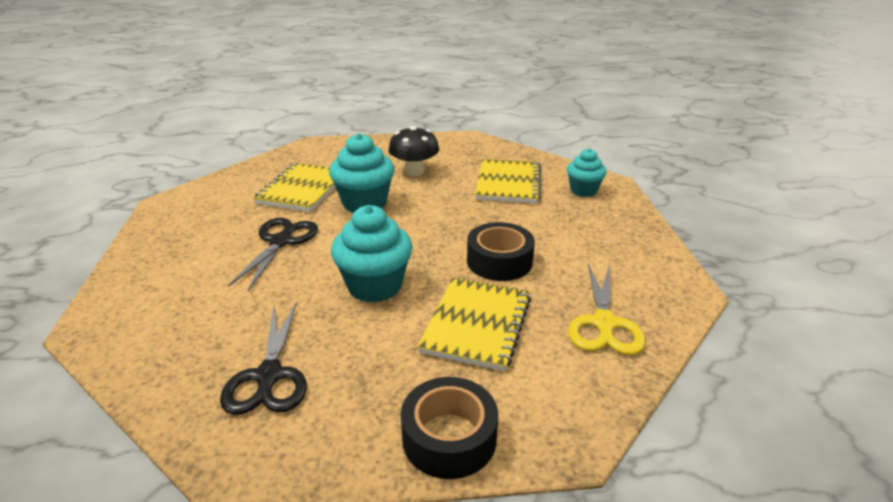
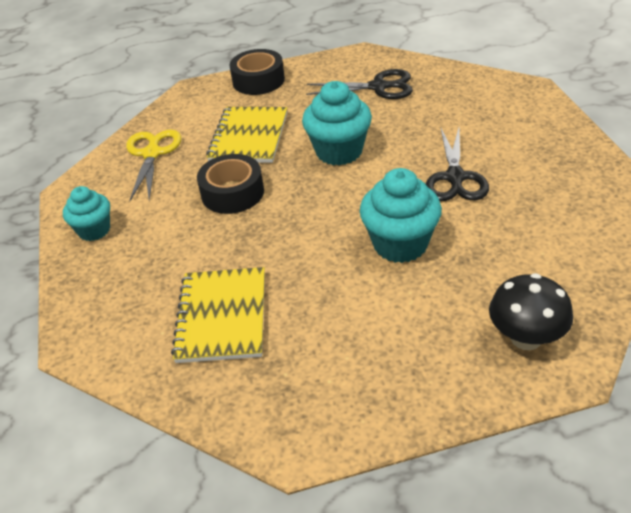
camera: 175 degrees right, 10 degrees up
black scissors [220,301,307,415] -> black scissors turned 105 degrees clockwise [306,69,413,99]
yellow notebook [253,163,335,212] -> none
black mushroom [388,126,439,176] -> black mushroom moved to [489,273,573,350]
turquoise cupcake [567,148,607,197] -> turquoise cupcake moved to [63,186,110,241]

